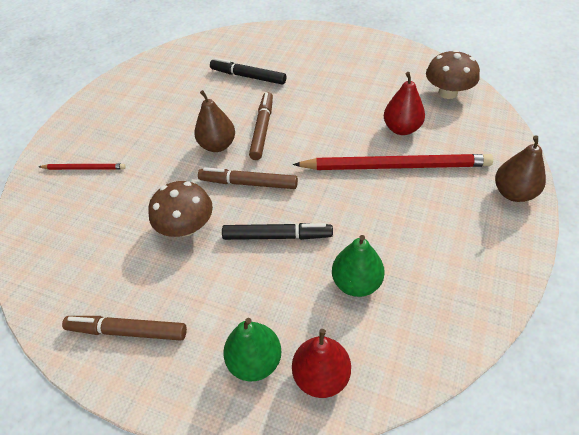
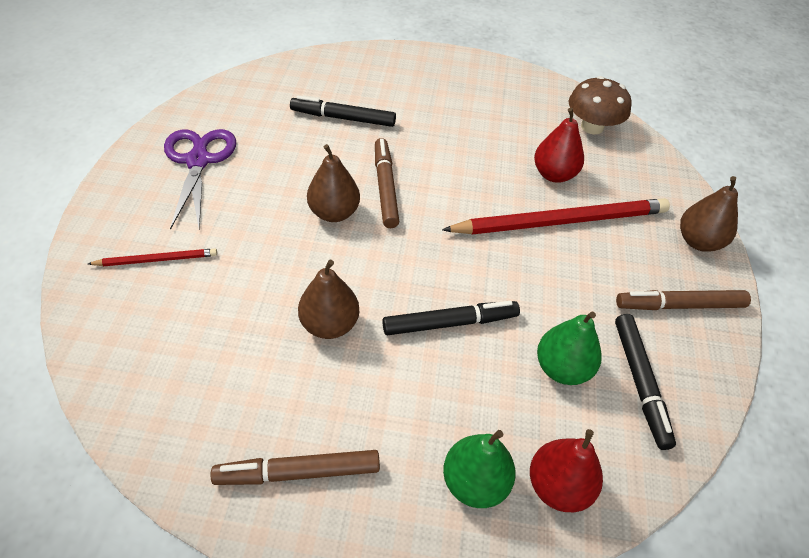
camera: 20 degrees left, 0 degrees up
brown mushroom [148,181,213,237] -> brown pear [298,259,359,339]
brown marker [198,167,298,189] -> brown marker moved to [616,290,751,310]
none -> purple scissors [164,129,236,230]
none -> black marker [615,314,676,450]

